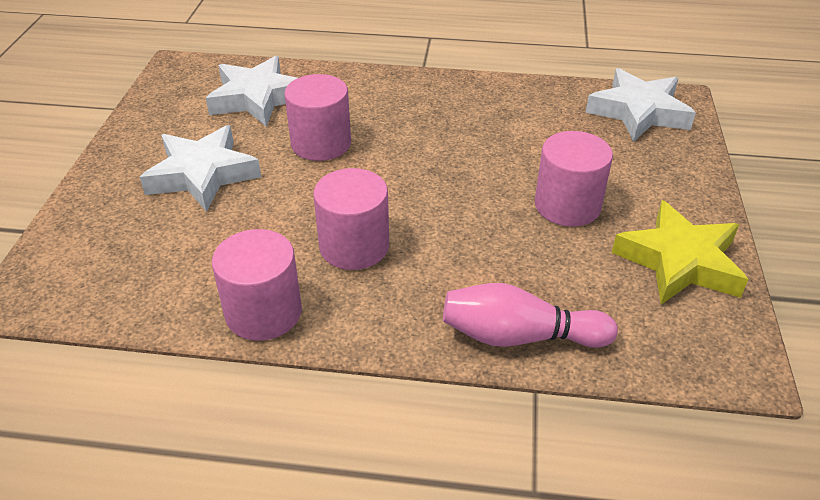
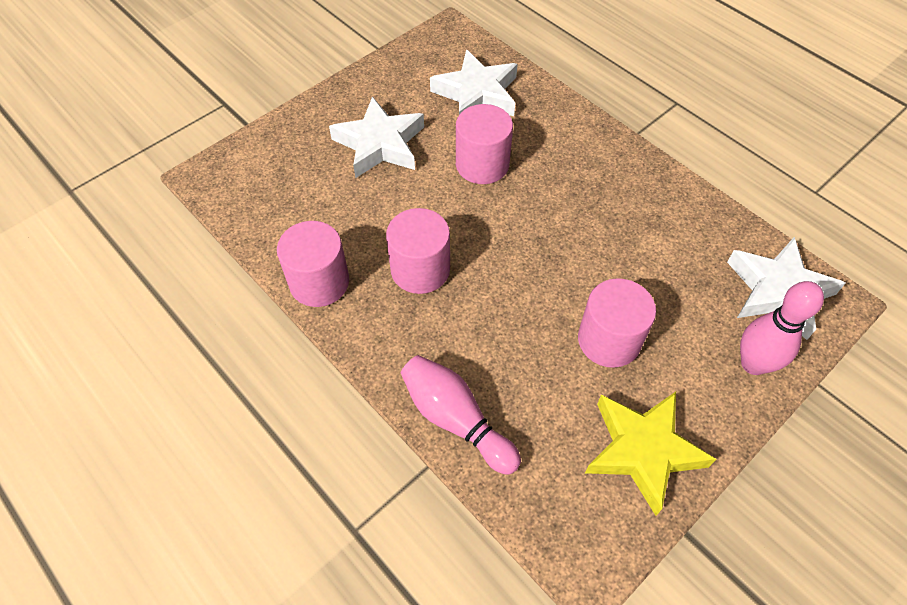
camera: 40 degrees right, 15 degrees up
none -> pink bowling pin [740,281,824,375]

